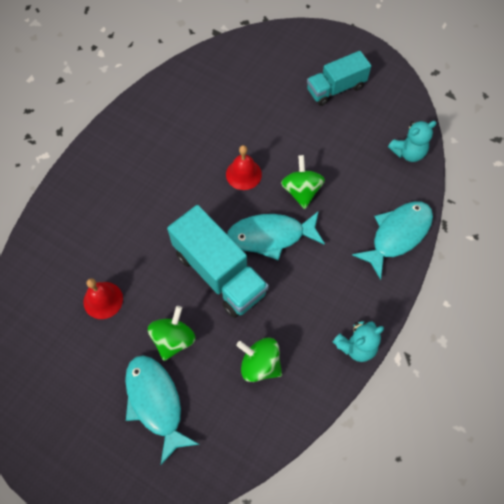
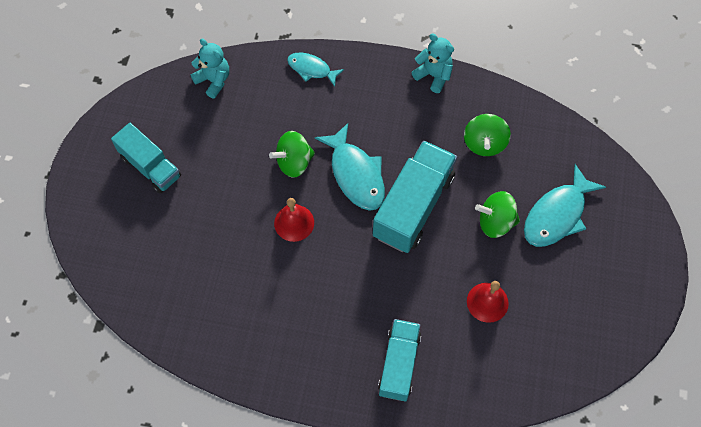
camera: 110 degrees left, 0 degrees up
turquoise fish [352,201,433,280] -> turquoise fish [287,53,344,87], size x0.61
none -> turquoise truck [378,319,421,401]

